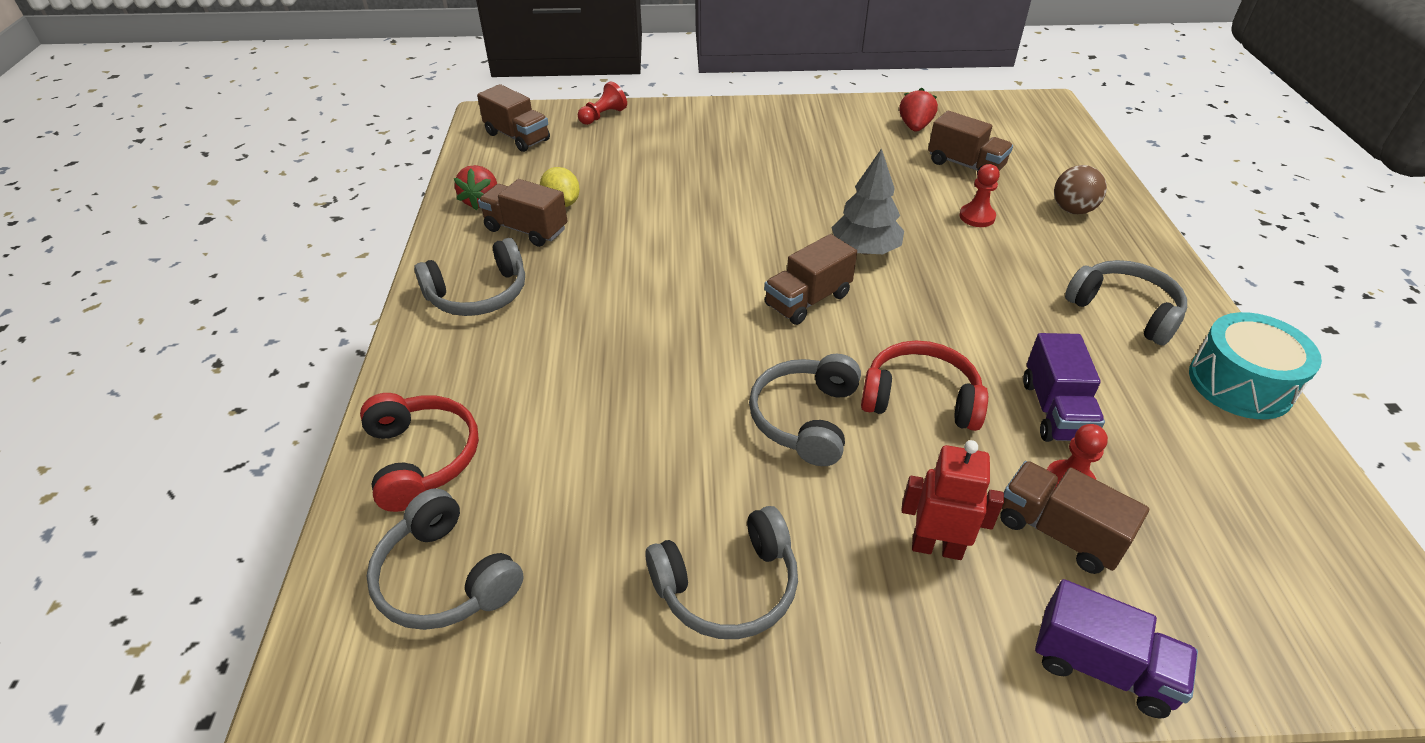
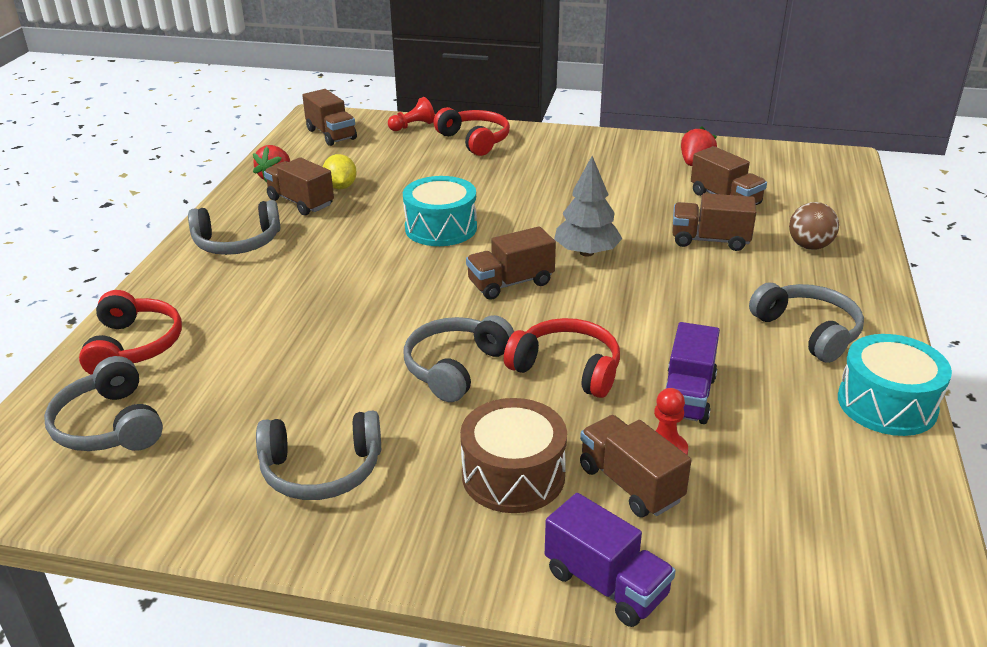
camera: 15 degrees right, 10 degrees down
red robot [901,440,1004,560] -> brown drum [460,398,567,513]
red pawn [960,164,1000,227] -> brown truck [672,193,757,251]
none -> turquoise drum [403,176,477,246]
none -> red headphones [433,107,510,156]

